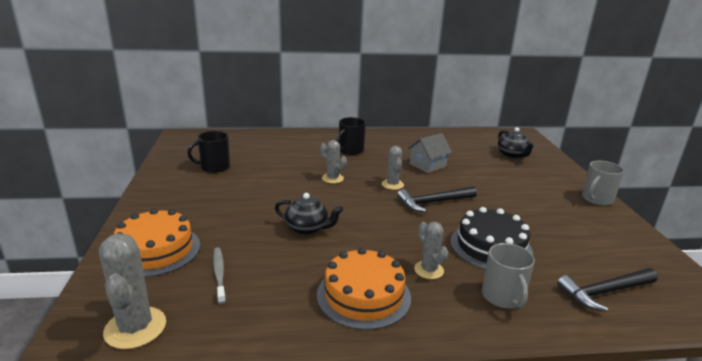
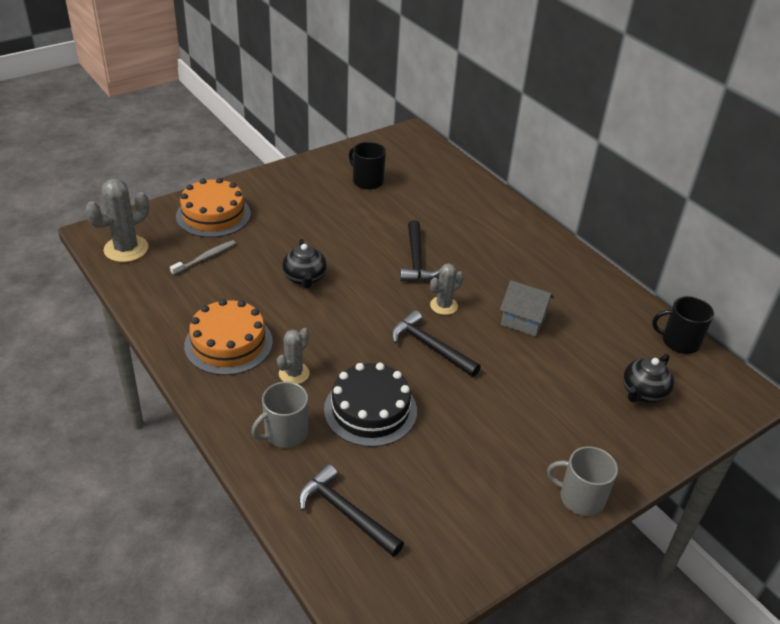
camera: 60 degrees right, 15 degrees up
grey cactus [320,140,347,184] -> black hammer [400,220,440,281]
black mug [337,117,366,155] -> black mug moved to [652,296,714,354]

